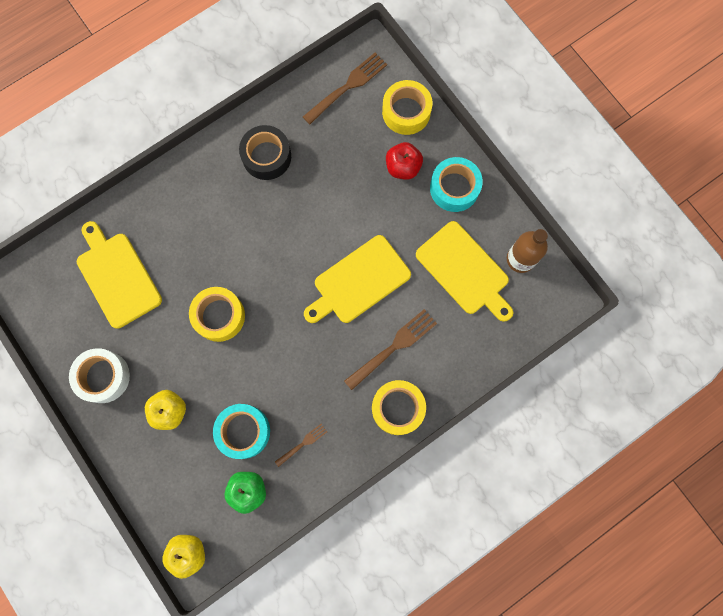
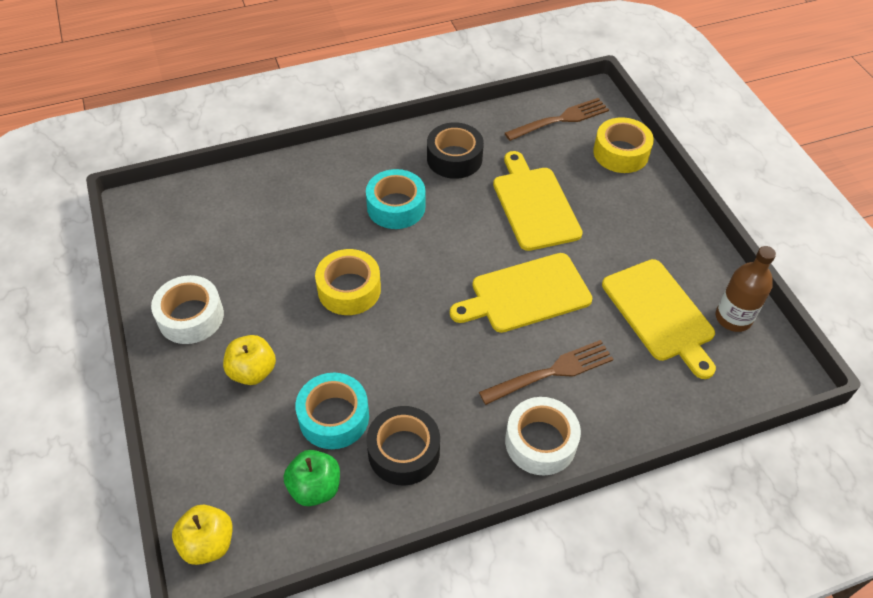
camera: 15 degrees right, 25 degrees down
yellow cutting board [77,221,162,329] -> yellow cutting board moved to [493,151,583,251]
brown fork [275,424,327,467] -> black tape [366,406,440,486]
yellow tape [372,380,426,435] -> white tape [505,397,581,475]
red apple [386,142,423,180] -> none
turquoise tape [430,157,483,212] -> turquoise tape moved to [366,169,425,229]

